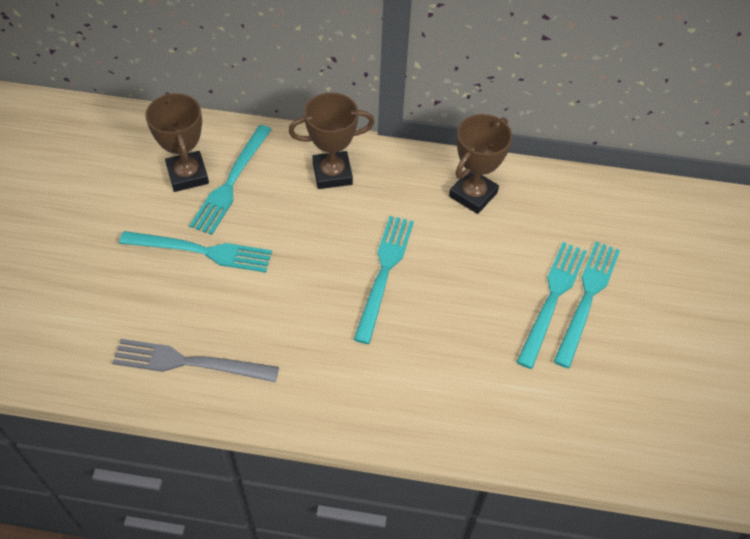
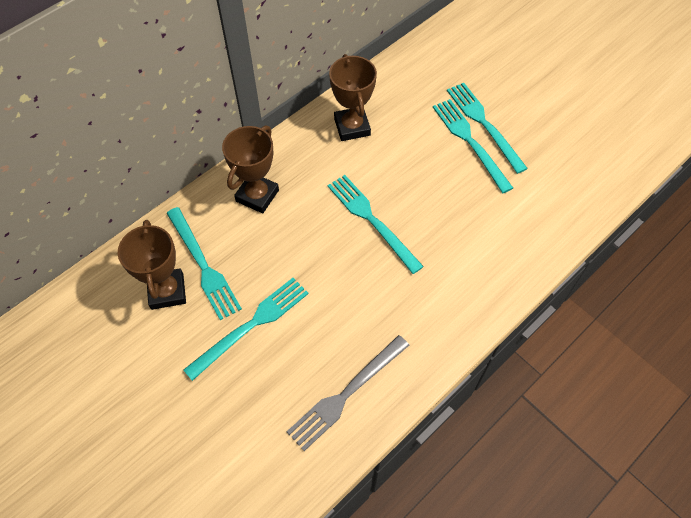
camera: 50 degrees left, 5 degrees up
brown trophy [145,92,209,192] -> brown trophy turned 60 degrees clockwise [117,220,186,310]

